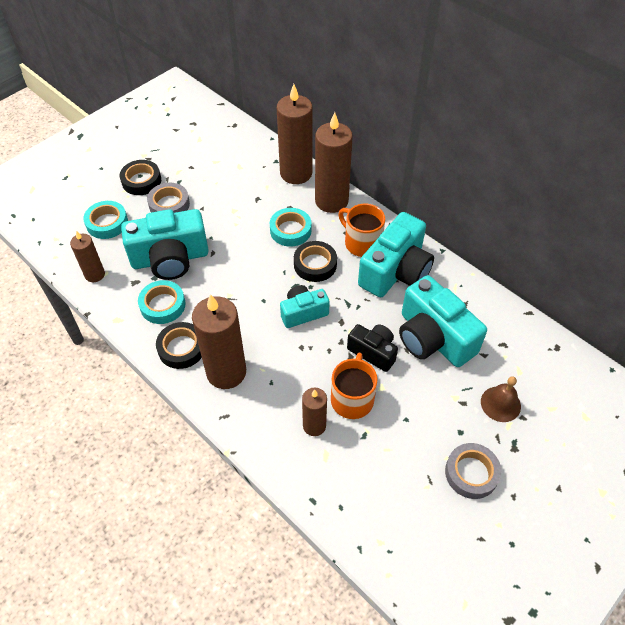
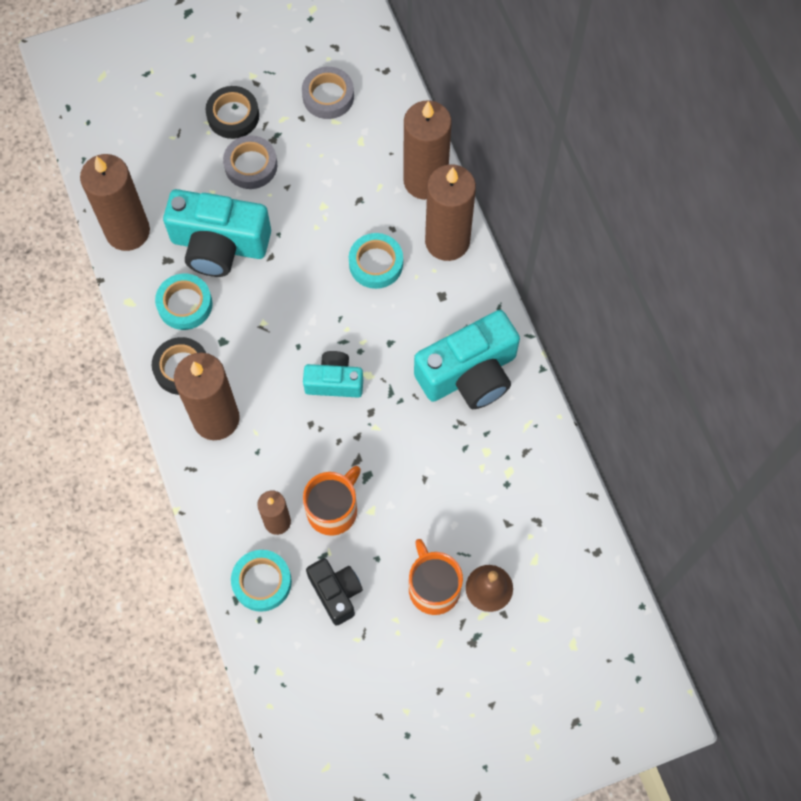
camera: 25 degrees right, 15 degrees up
brown candle [70,231,105,282] -> brown candle [80,154,150,251], size x1.81
turquoise tape [83,201,128,239] -> turquoise tape moved to [231,550,292,612]
black tape [294,241,337,282] -> none
orange mug [338,204,385,257] -> orange mug moved to [409,539,463,615]
black camera [347,324,398,372] -> black camera moved to [306,558,363,626]
turquoise camera [399,275,487,367] -> none
grey tape [445,443,501,499] -> grey tape moved to [302,67,354,119]

